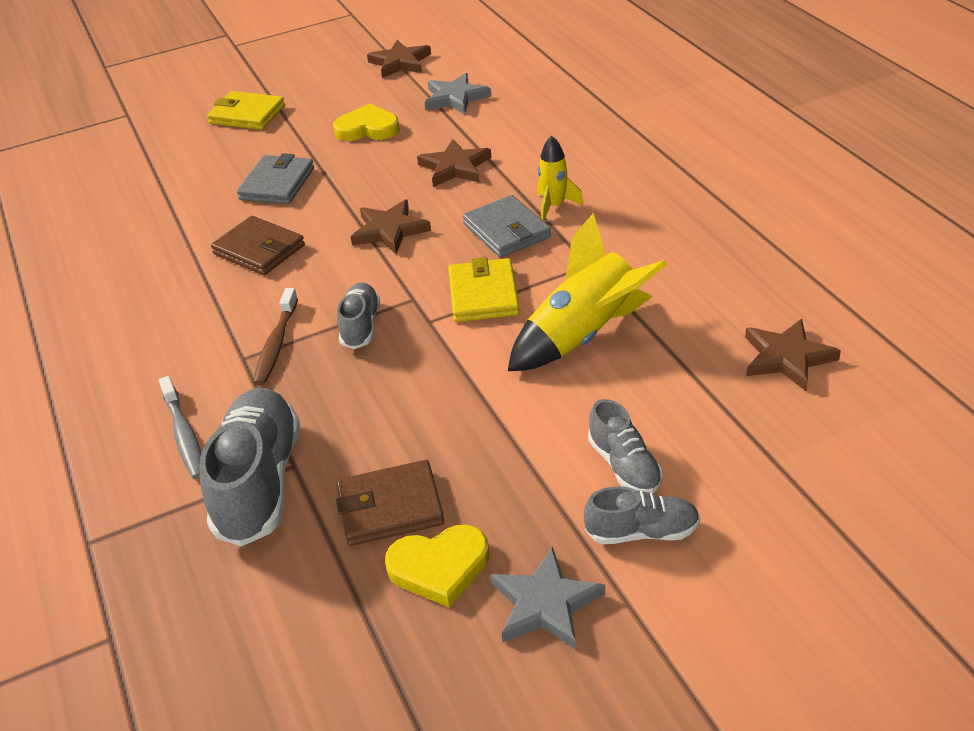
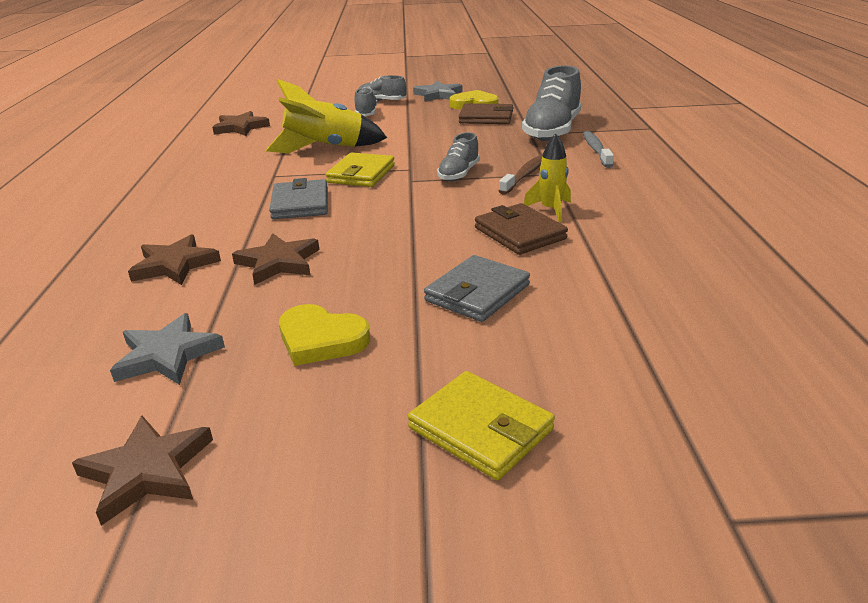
camera: 160 degrees left, 10 degrees down
brown star [351,199,431,254] -> brown star moved to [128,234,221,285]
yellow rocket [537,136,584,221] -> yellow rocket moved to [524,133,571,222]

